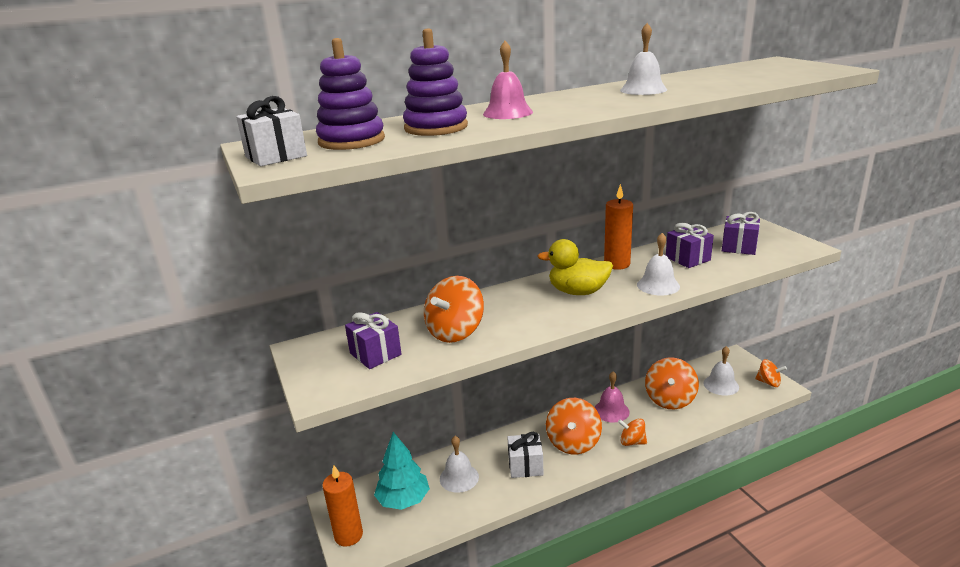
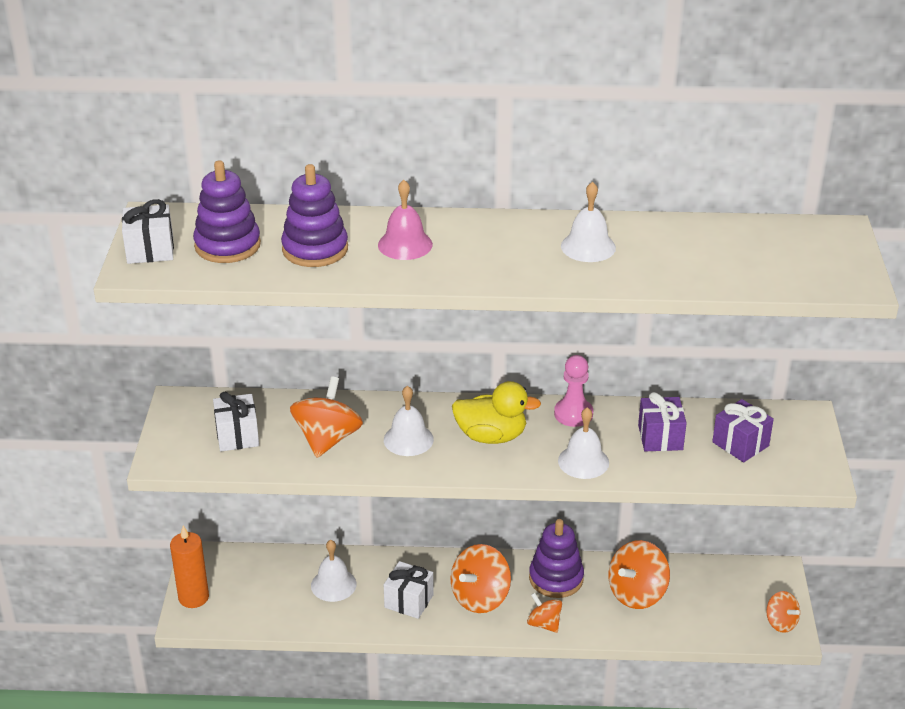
camera: 25 degrees right, 10 degrees up
purple gift [345,312,401,369] -> white gift [213,392,259,452]
turquoise tree [374,432,430,510] -> none
orange spinning top [424,276,484,343] -> orange spinning top turned 135 degrees clockwise [290,376,363,458]
yellow duck [537,239,613,295] -> yellow duck turned 150 degrees clockwise [452,381,541,444]
pink bell [594,371,630,423] -> purple stacking toy [529,519,584,598]
orange candle [604,184,633,270] -> pink pawn [554,355,593,427]
white bell [703,346,739,396] -> white bell moved to [384,386,434,456]

